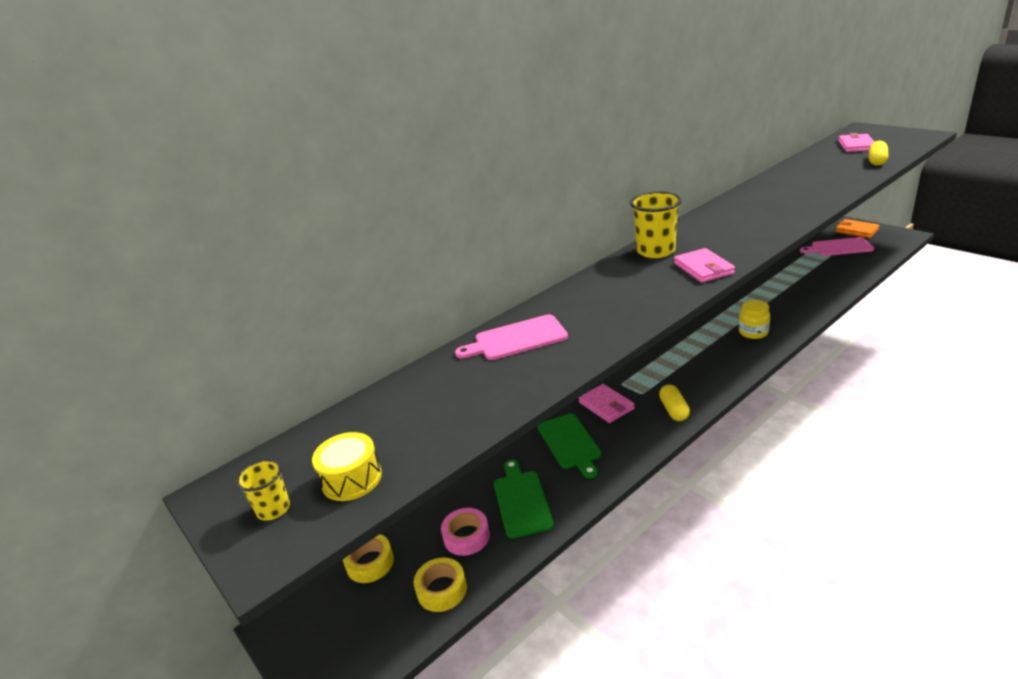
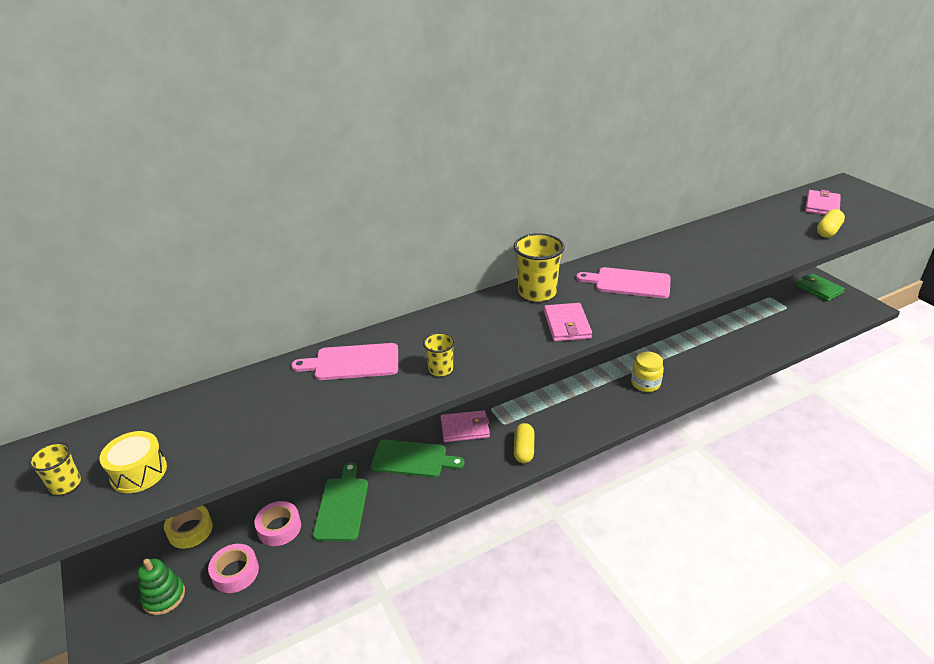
camera: 10 degrees right, 5 degrees up
yellow tape [414,557,467,612] -> pink tape [208,544,259,593]
green cutting board [538,414,602,479] -> green cutting board turned 75 degrees counterclockwise [371,439,464,477]
pink wallet [579,384,635,423] -> pink wallet turned 75 degrees counterclockwise [441,410,490,442]
pink cutting board [800,237,874,256] -> pink cutting board moved to [576,267,671,298]
orange wallet [835,219,880,238] -> green wallet [796,273,845,301]
none -> green stacking toy [138,559,185,615]
none -> yellow cup [423,332,455,376]

